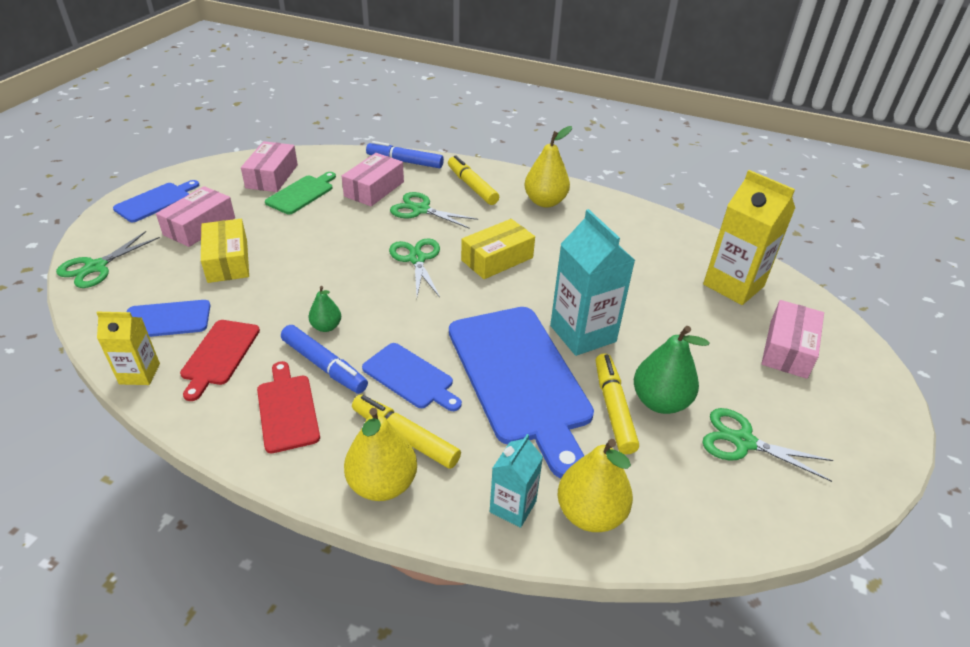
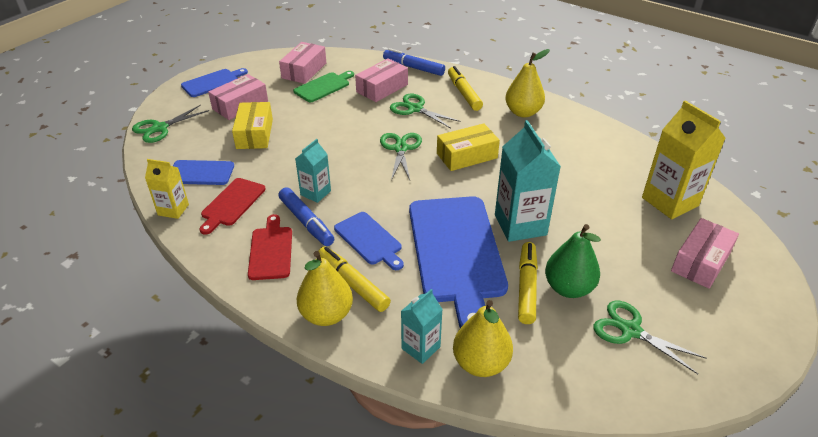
camera: 15 degrees right, 0 degrees up
green pear [309,286,341,332] -> turquoise carton [295,139,331,203]

